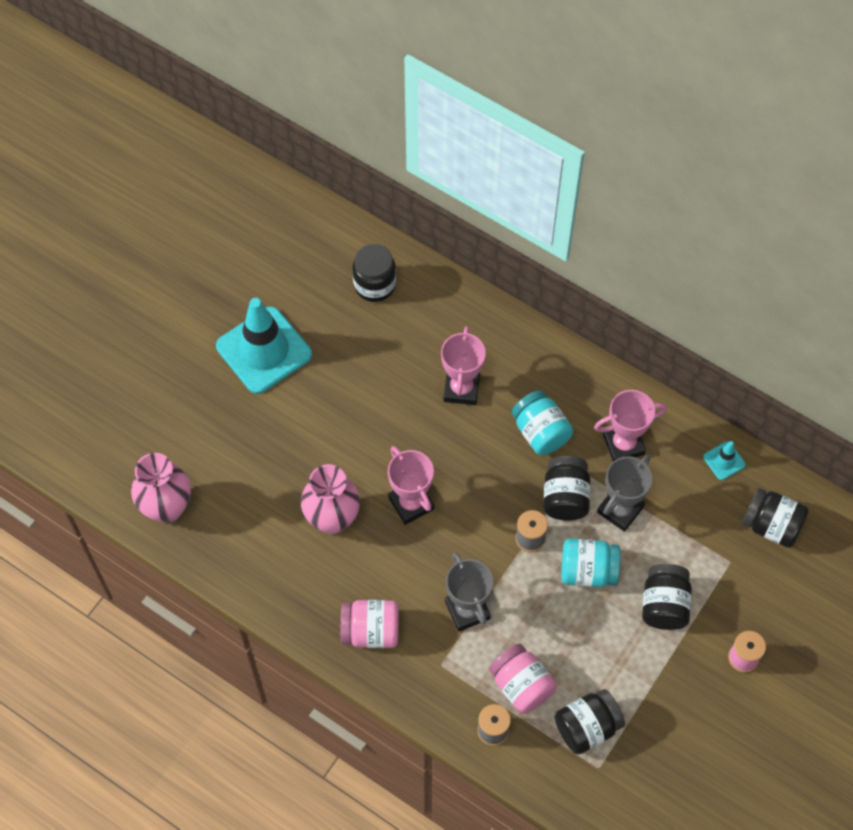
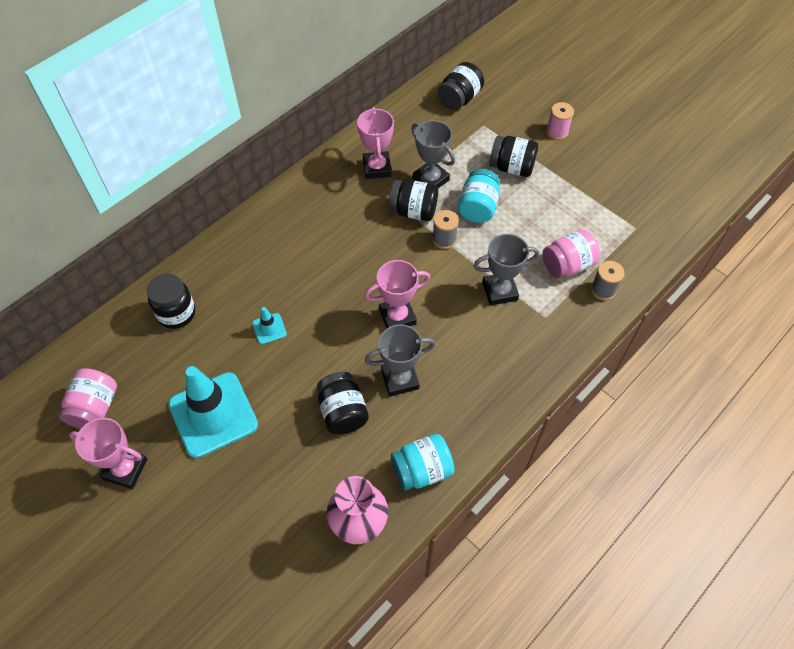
camera: 80 degrees left, 5 degrees down
pink vase [301,464,360,534] -> grey trophy [365,324,436,397]
pink jar [341,600,399,648] -> pink jar moved to [59,368,117,429]
pink trophy [441,326,486,405] -> pink trophy moved to [69,418,147,489]
turquoise jar [512,390,573,455] -> turquoise jar moved to [391,434,454,491]
black jar [555,689,625,754] -> black jar moved to [317,372,369,435]
turquoise traffic cone [703,441,745,480] -> turquoise traffic cone moved to [252,307,287,344]

